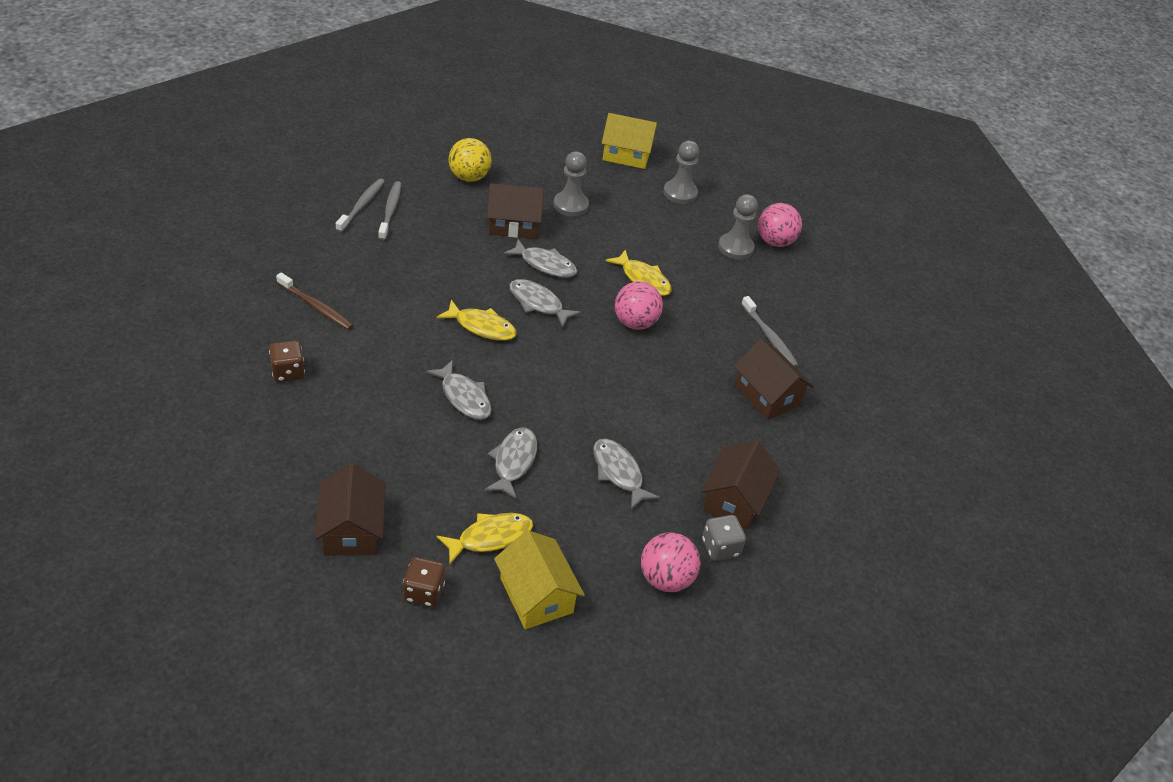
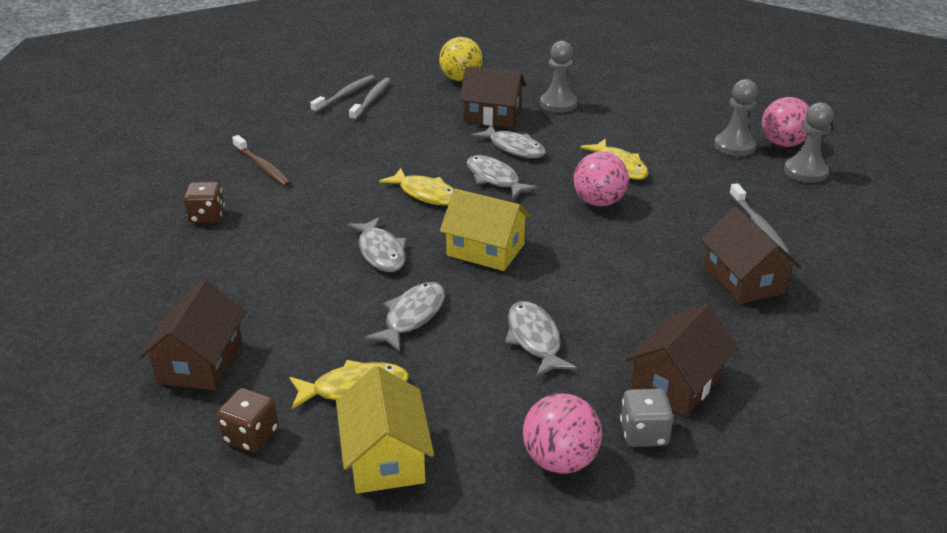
camera: 20 degrees right, 10 degrees down
yellow house [602,113,657,169] -> yellow house moved to [440,189,531,271]
grey pawn [663,141,699,204] -> grey pawn moved to [784,103,833,183]

